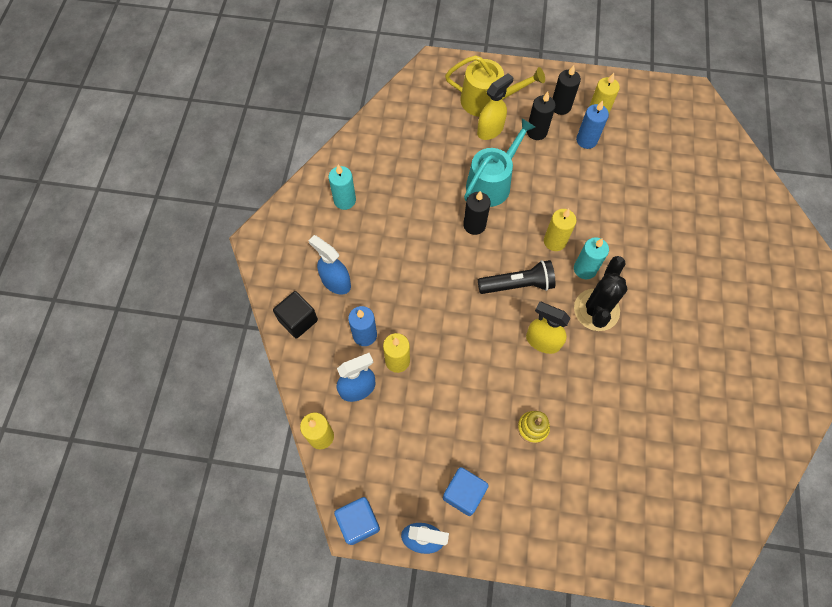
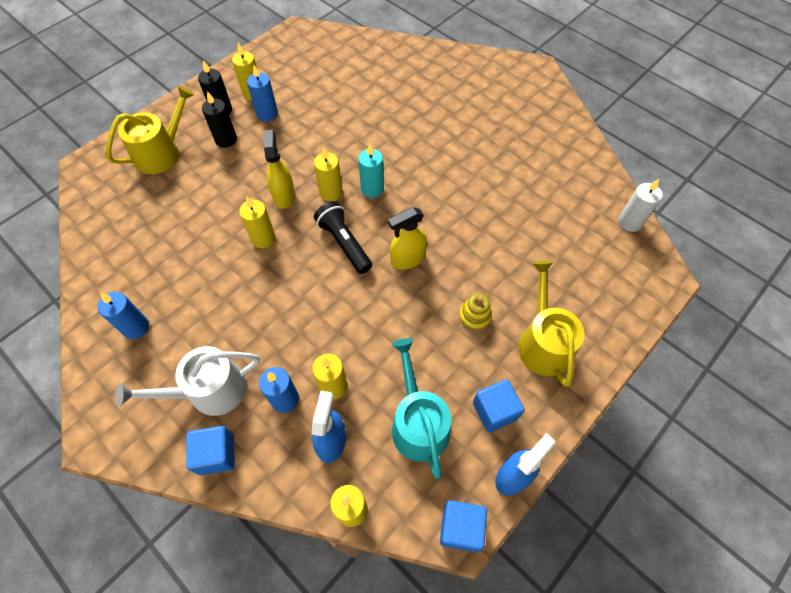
camera: 55 degrees left, 5 degrees down
black cube [273,291,318,338] -> blue cube [186,426,235,475]
blue spray bottle [309,235,351,295] -> white watering can [116,346,260,416]
turquoise candle [329,165,356,210] -> blue candle [98,292,149,339]
black candle [463,191,491,235] -> yellow candle [239,196,275,248]
turquoise watering can [464,119,535,207] -> turquoise watering can moved to [392,338,451,479]
yellow spray bottle [477,73,513,140] -> yellow spray bottle moved to [264,130,295,208]
black flashlight [478,260,555,294] -> black flashlight turned 60 degrees counterclockwise [314,201,372,274]
black cactus [574,256,627,331] -> none
none -> yellow watering can [518,261,585,387]
none -> white candle [619,179,663,232]

